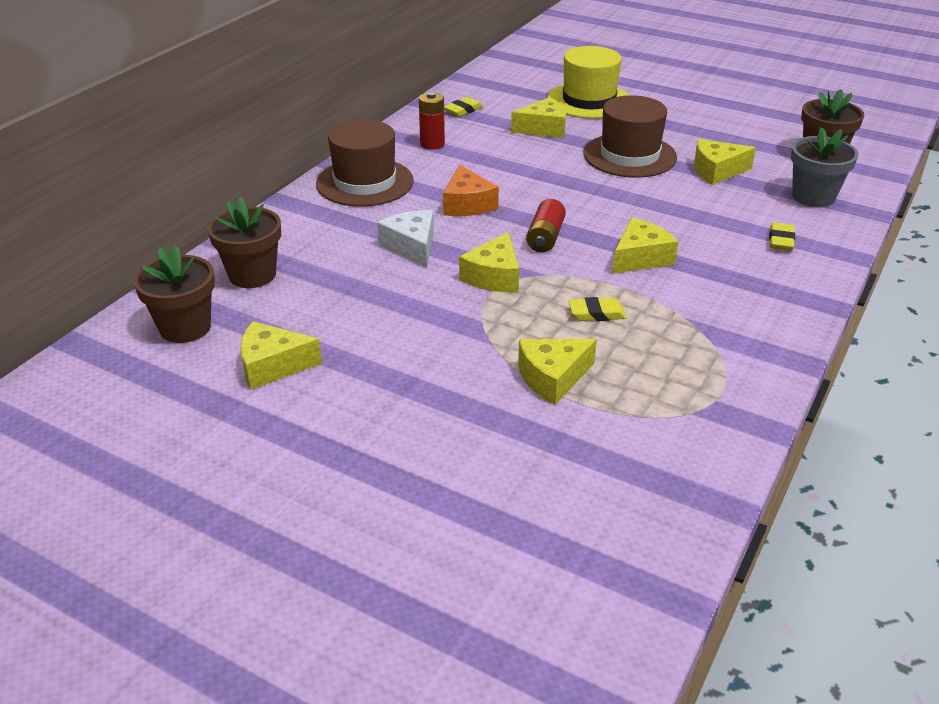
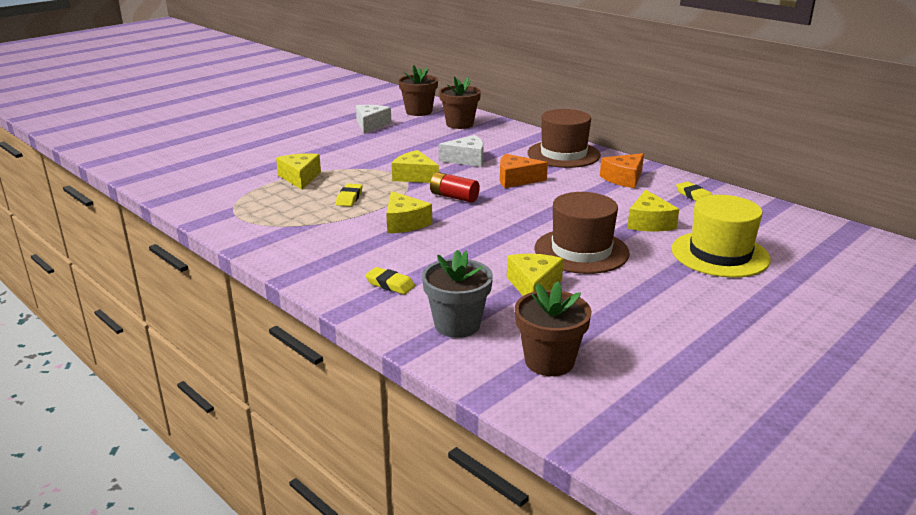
camera: 105 degrees right, 10 degrees down
yellow cheese [240,321,322,390] -> white cheese [356,105,391,134]
red battery [419,92,445,150] -> orange cheese [600,153,644,188]

